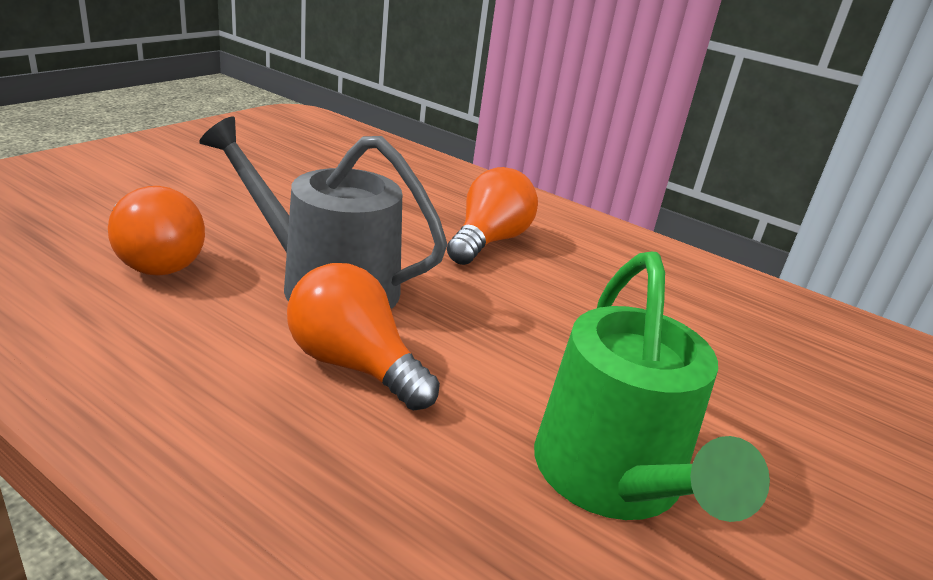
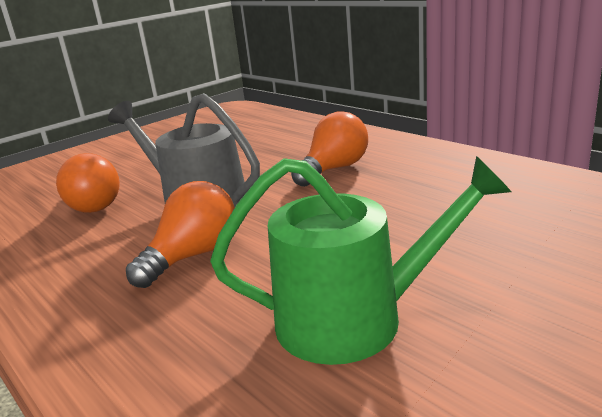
camera: 20 degrees right, 5 degrees down
orange light bulb [287,263,440,410] -> orange light bulb turned 75 degrees clockwise [126,181,235,288]
green watering can [534,252,770,522] -> green watering can turned 105 degrees counterclockwise [210,156,511,365]

